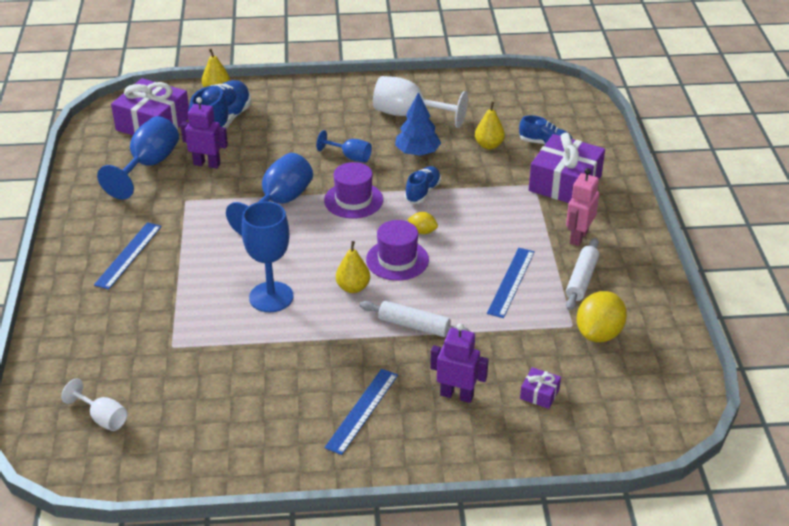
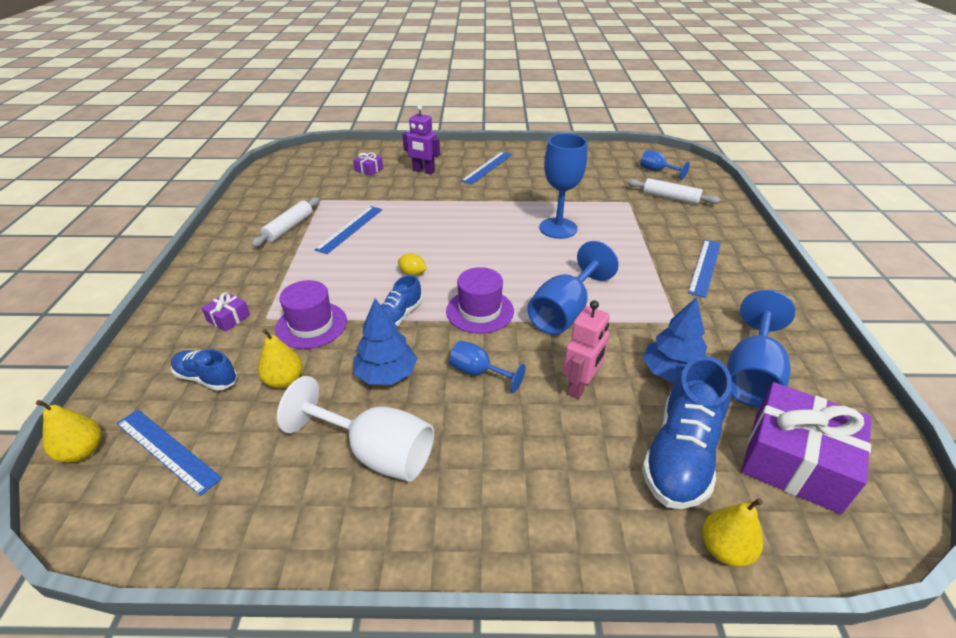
camera: 175 degrees left, 0 degrees up
white goblet [61,378,128,431] -> blue goblet [640,150,690,180]
purple robot [181,97,228,168] -> blue tree [643,297,707,383]
yellow pear [336,241,370,293] -> yellow pear moved to [36,400,101,463]
white rolling pin [359,301,471,337] -> white rolling pin moved to [627,178,720,204]
purple hat [366,220,429,281] -> purple hat moved to [275,280,347,349]
purple gift [529,133,605,203] -> purple gift [201,292,250,332], size x0.44
pink robot [566,168,599,246] -> pink robot moved to [563,300,610,399]
yellow lemon [577,291,627,342] -> none
none -> blue ruler [116,409,222,496]

